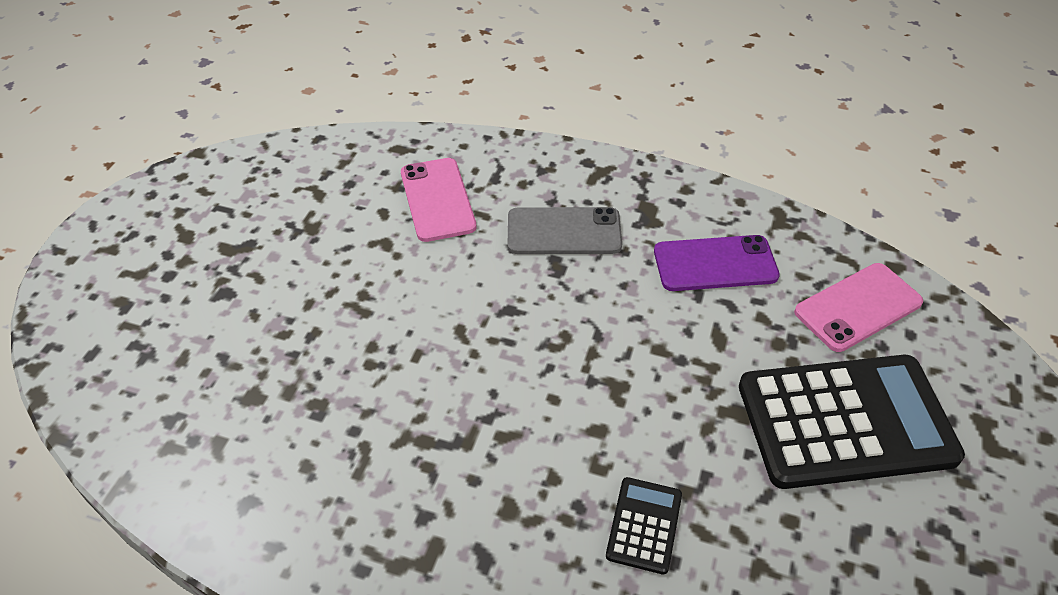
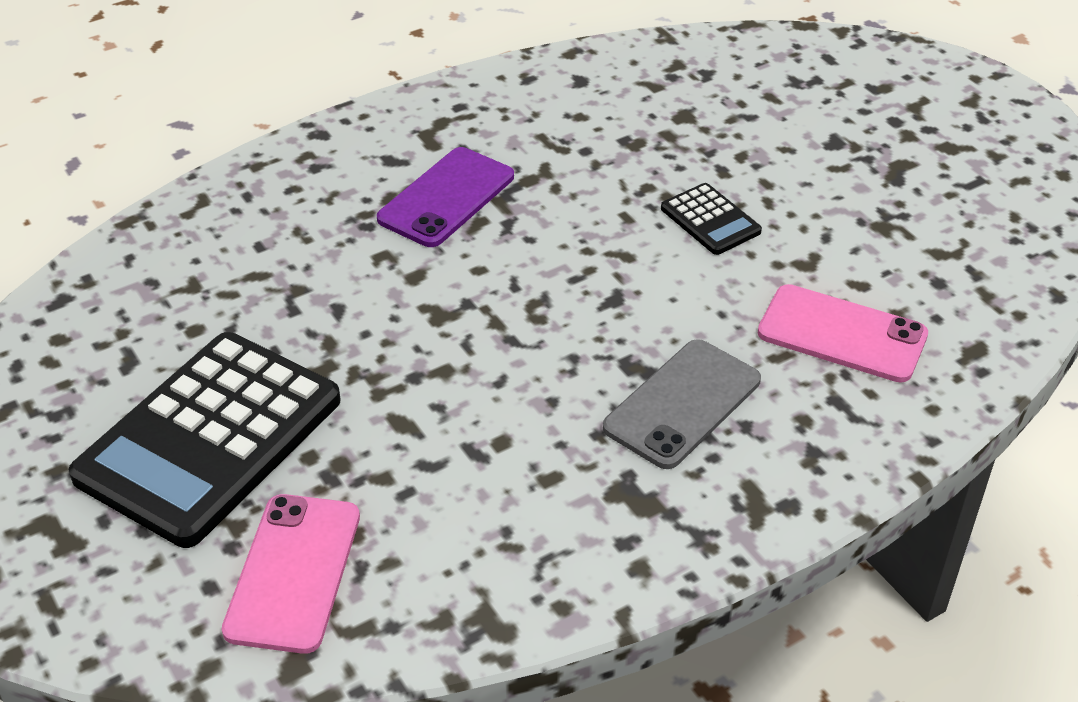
camera: 130 degrees right, 5 degrees down
black calculator [606,477,682,575] -> black calculator moved to [661,183,762,255]
purple phone [654,235,780,291] -> purple phone moved to [377,147,514,247]

